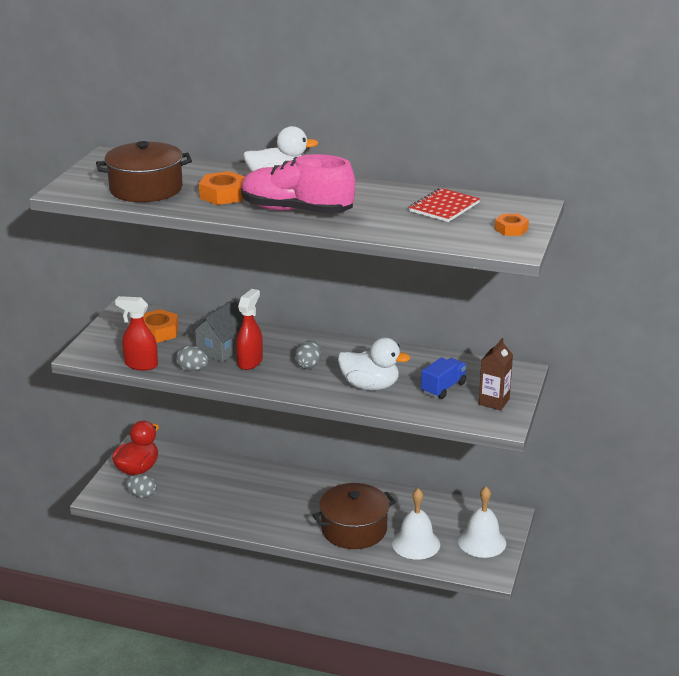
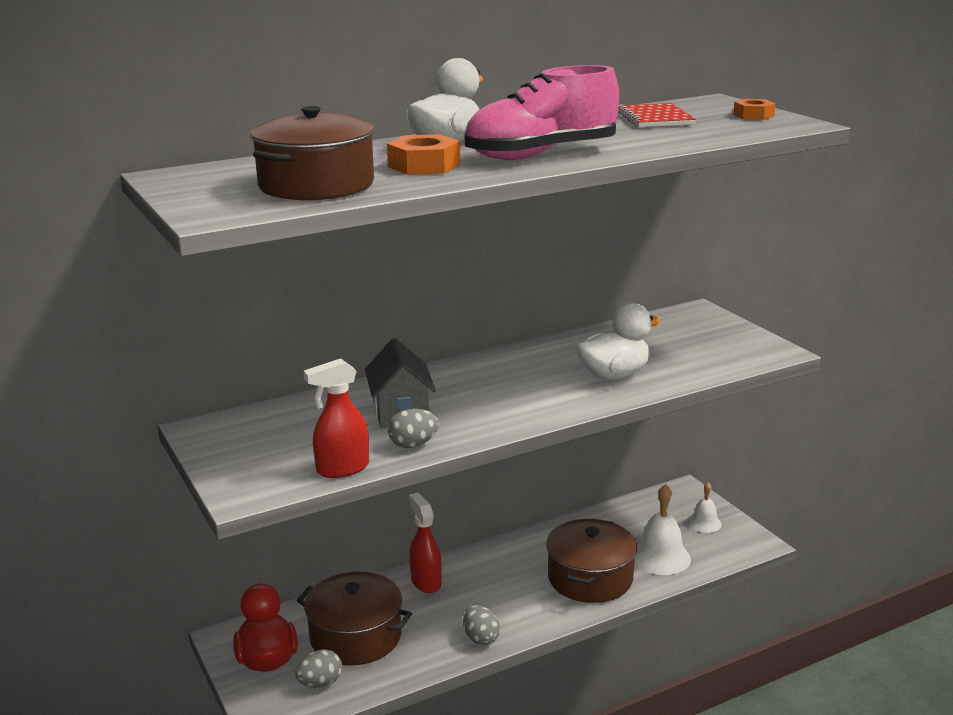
camera: 45 degrees left, 5 degrees down
orange nut [143,309,179,343] -> none
red spray bottle [236,289,263,370] -> red spray bottle moved to [409,493,442,593]
grey egg [295,340,321,369] -> grey egg moved to [463,605,500,645]
blue truck [421,357,467,399] -> none
white bell [458,487,506,558] -> white bell [688,482,722,533], size x0.59
brown carton [479,338,513,411] -> none
none -> brown pot [297,572,412,666]

